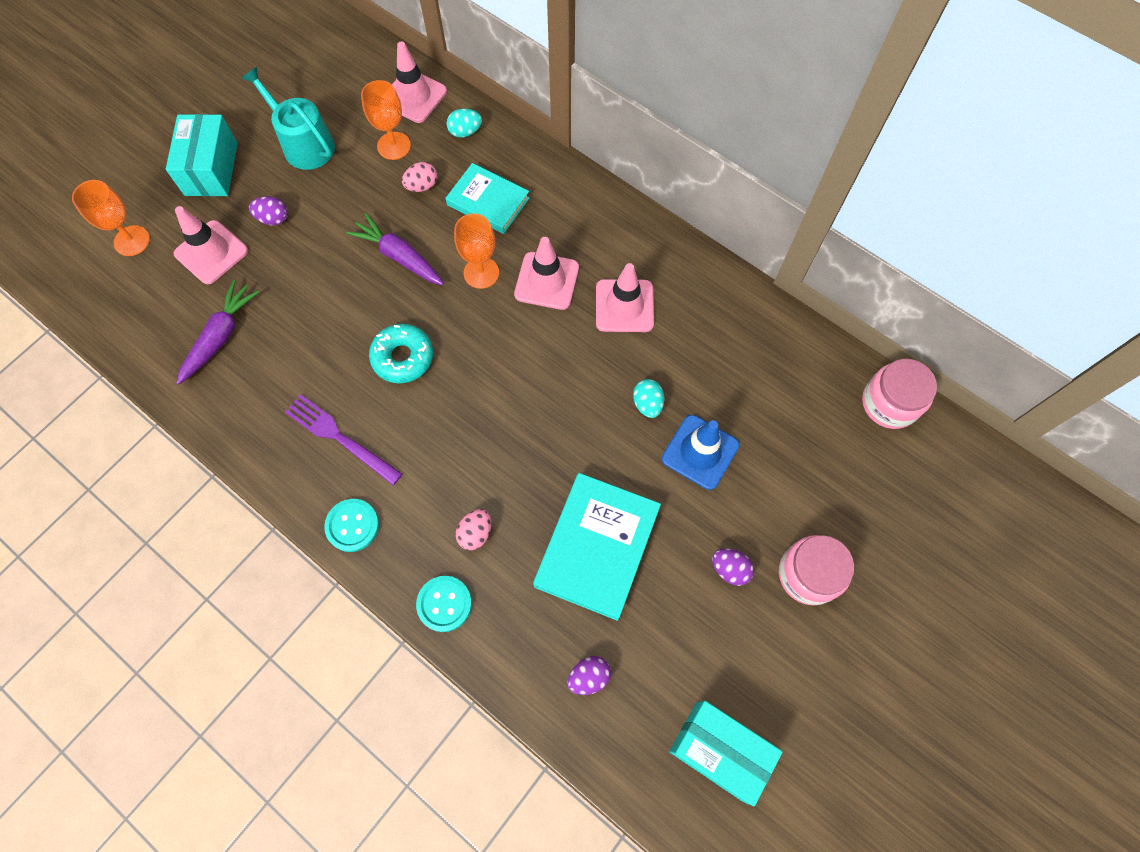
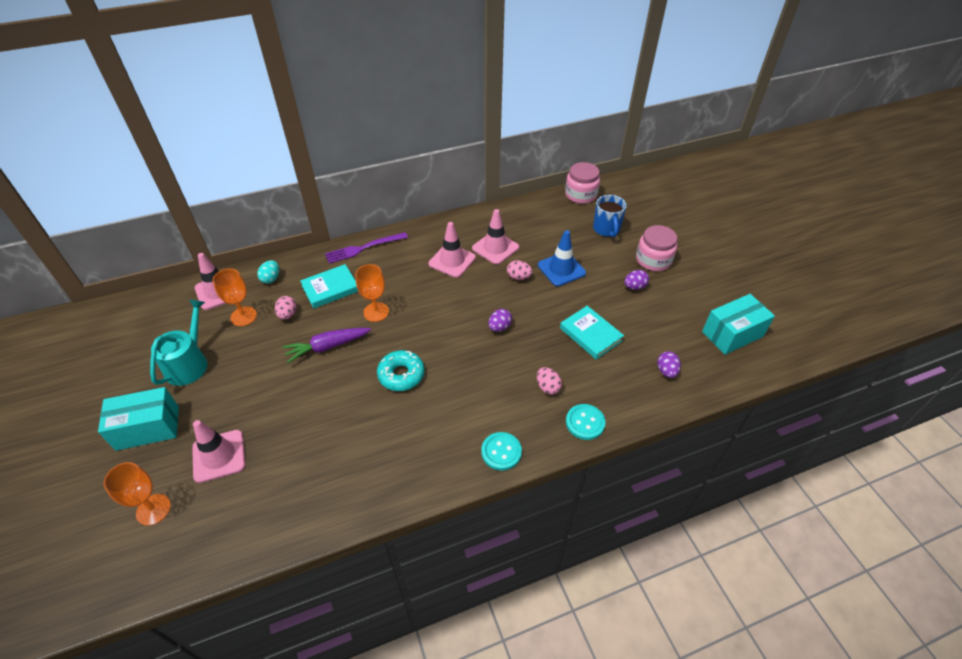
camera: 60 degrees left, 20 degrees down
turquoise box [166,114,238,196] -> turquoise box turned 45 degrees counterclockwise [98,387,179,451]
purple carrot [177,280,259,384] -> none
turquoise watering can [242,67,335,170] -> turquoise watering can turned 120 degrees clockwise [150,299,207,386]
purple egg [249,196,288,225] -> purple egg moved to [488,309,512,332]
purple fork [285,394,402,485] -> purple fork moved to [325,232,408,264]
pink traffic cone [514,237,579,310] -> pink traffic cone moved to [472,209,519,265]
turquoise book [533,473,661,621] -> turquoise book [560,306,624,359], size x0.66
turquoise egg [633,379,664,418] -> pink egg [507,260,532,280]
none -> blue mug [593,195,627,238]

